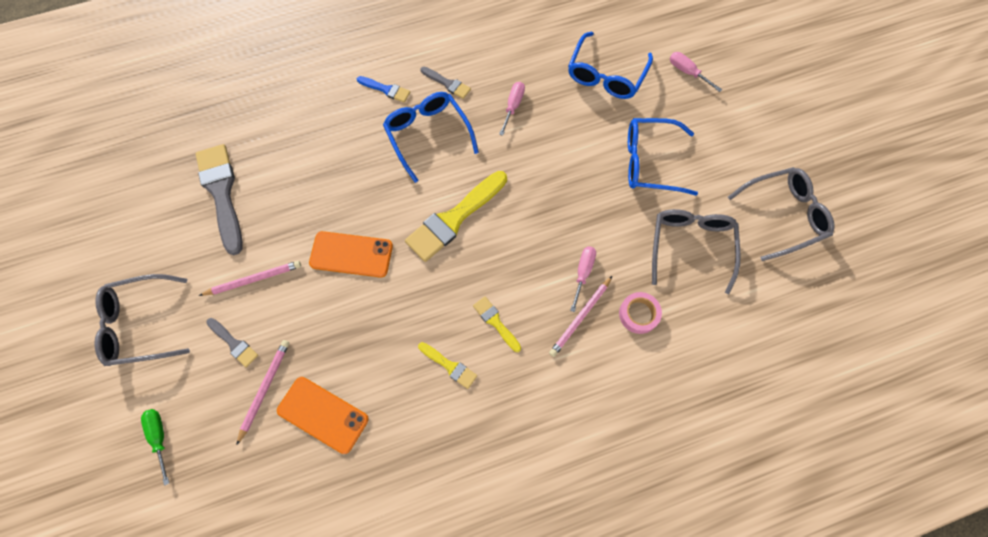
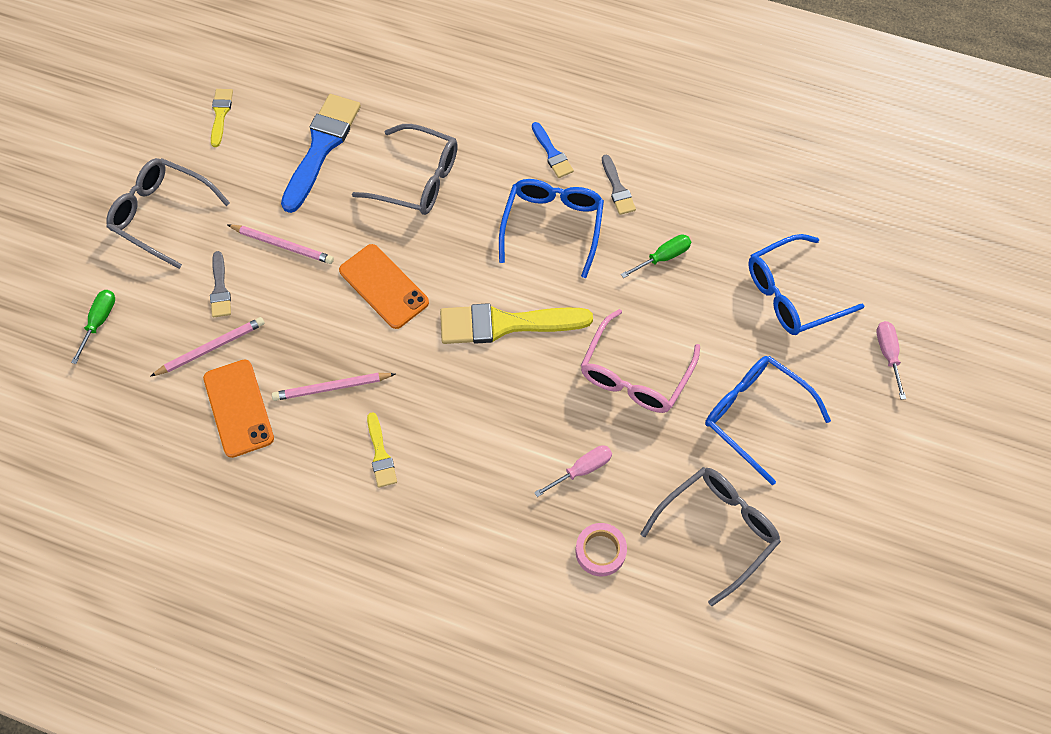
camera: 40 degrees right, 5 degrees down
grey brush [195,144,243,255] -> blue brush [281,94,361,213]
yellow brush [473,296,521,352] -> yellow brush moved to [211,89,233,147]
pink screwdriver [499,82,525,136] -> green screwdriver [621,235,691,278]
pink pencil [549,276,612,357] -> pink pencil moved to [272,373,395,401]
grey glasses [728,167,835,261] -> grey glasses moved to [352,124,458,215]
none -> pink glasses [581,309,700,413]

